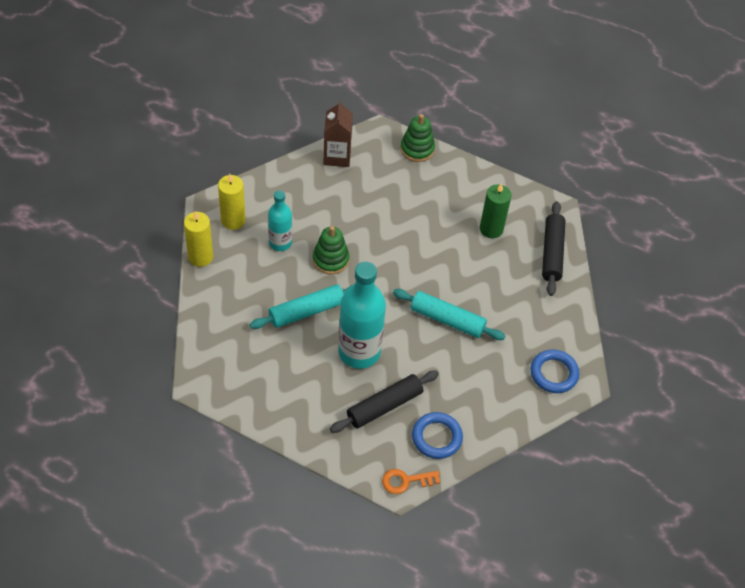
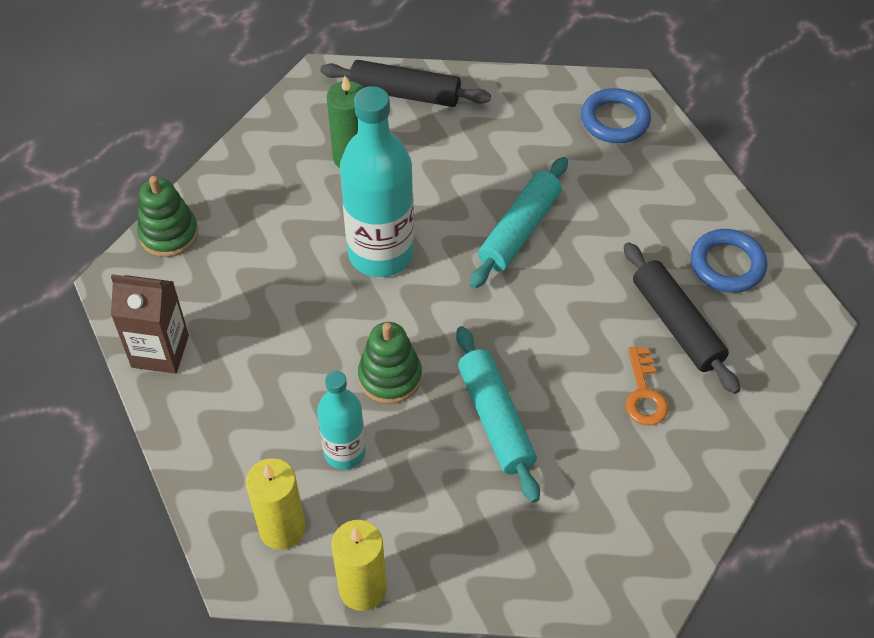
camera: 80 degrees left, 0 degrees up
turquoise bottle [338,262,386,369] -> turquoise bottle moved to [340,86,414,277]
orange key [382,469,440,494] -> orange key moved to [625,347,669,425]

